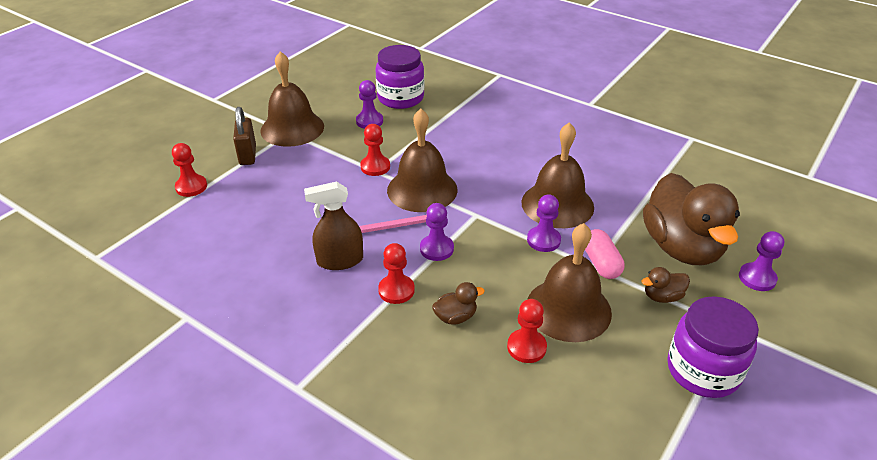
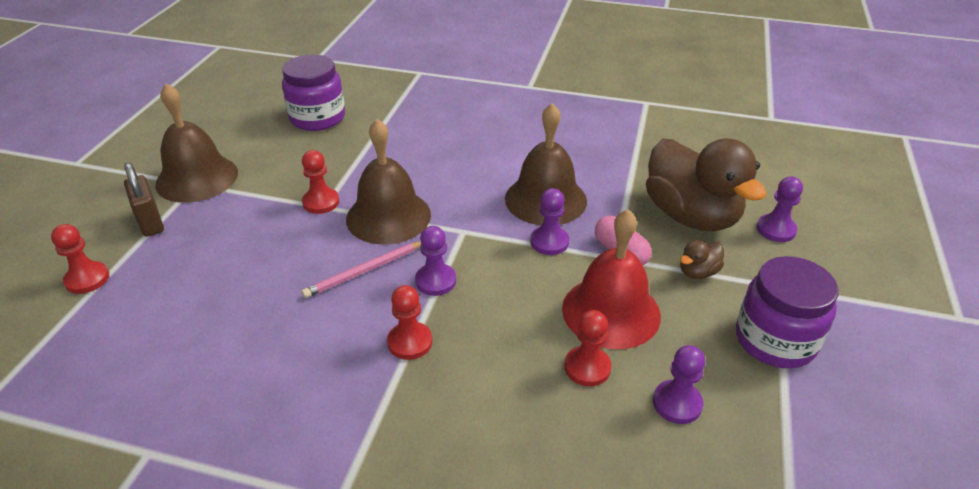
camera: 20 degrees left, 0 degrees up
brown spray bottle [304,182,363,270] -> none
purple pawn [356,80,383,129] -> purple pawn moved to [653,345,705,424]
brown duck [432,282,485,325] -> none
brown bell [527,223,612,342] -> red bell [562,209,661,349]

